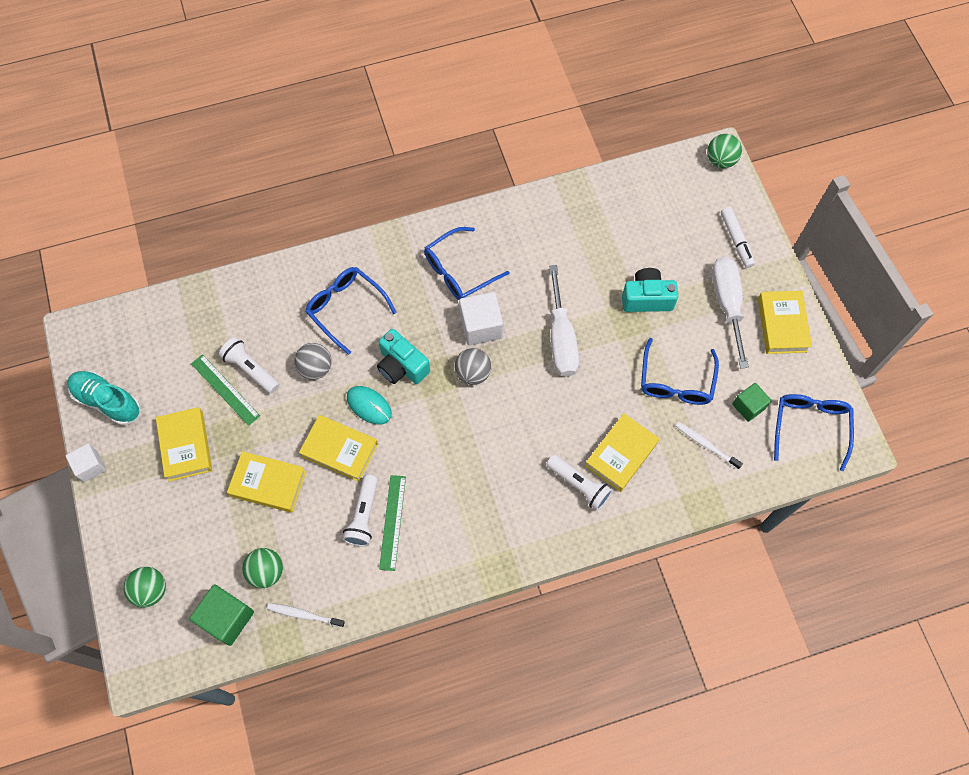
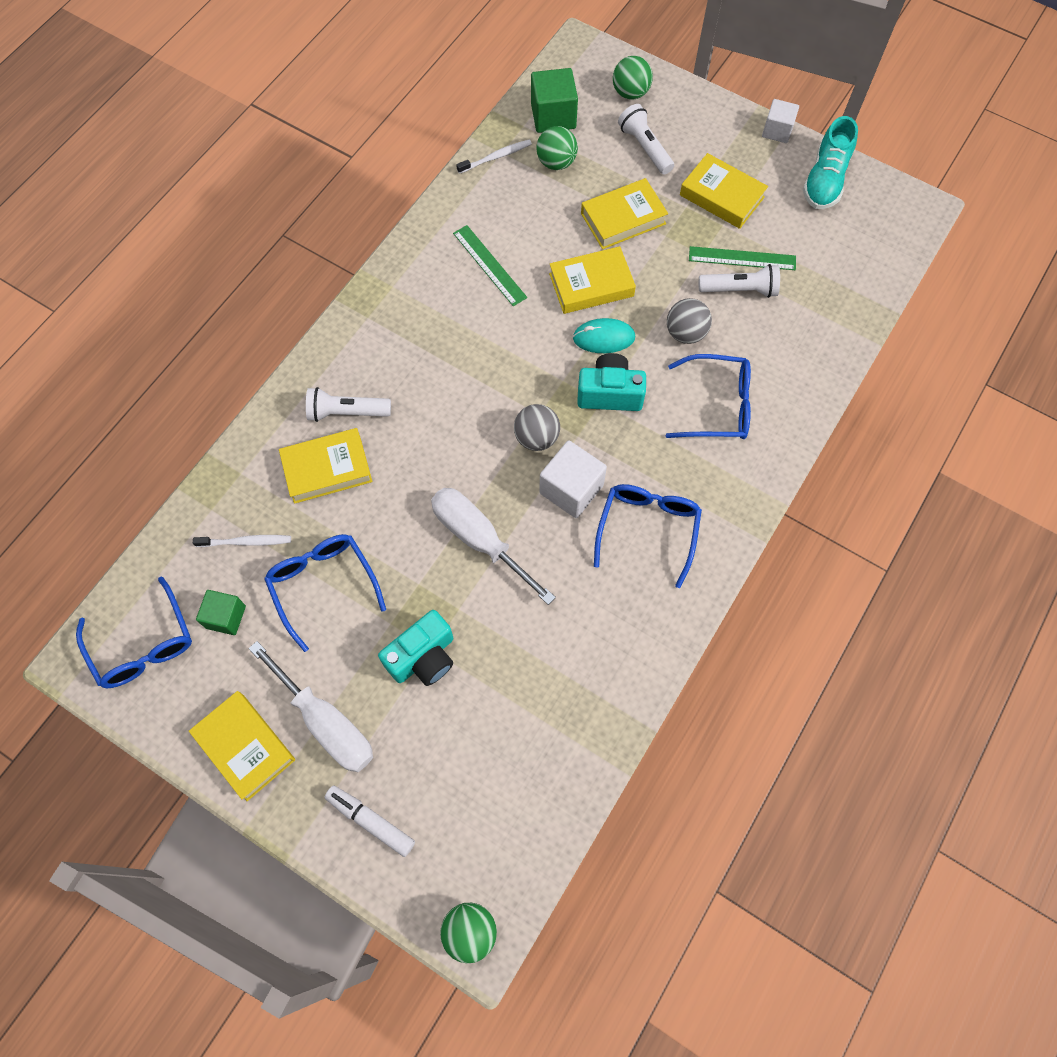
camera: 140 degrees right, 0 degrees up
turquoise shoe [67,371,141,425] -> turquoise shoe turned 120 degrees clockwise [803,116,858,209]
white flashlight [342,475,378,547] -> white flashlight moved to [618,104,674,175]
yellow book [585,413,660,492] -> yellow book turned 75 degrees clockwise [279,428,372,504]

